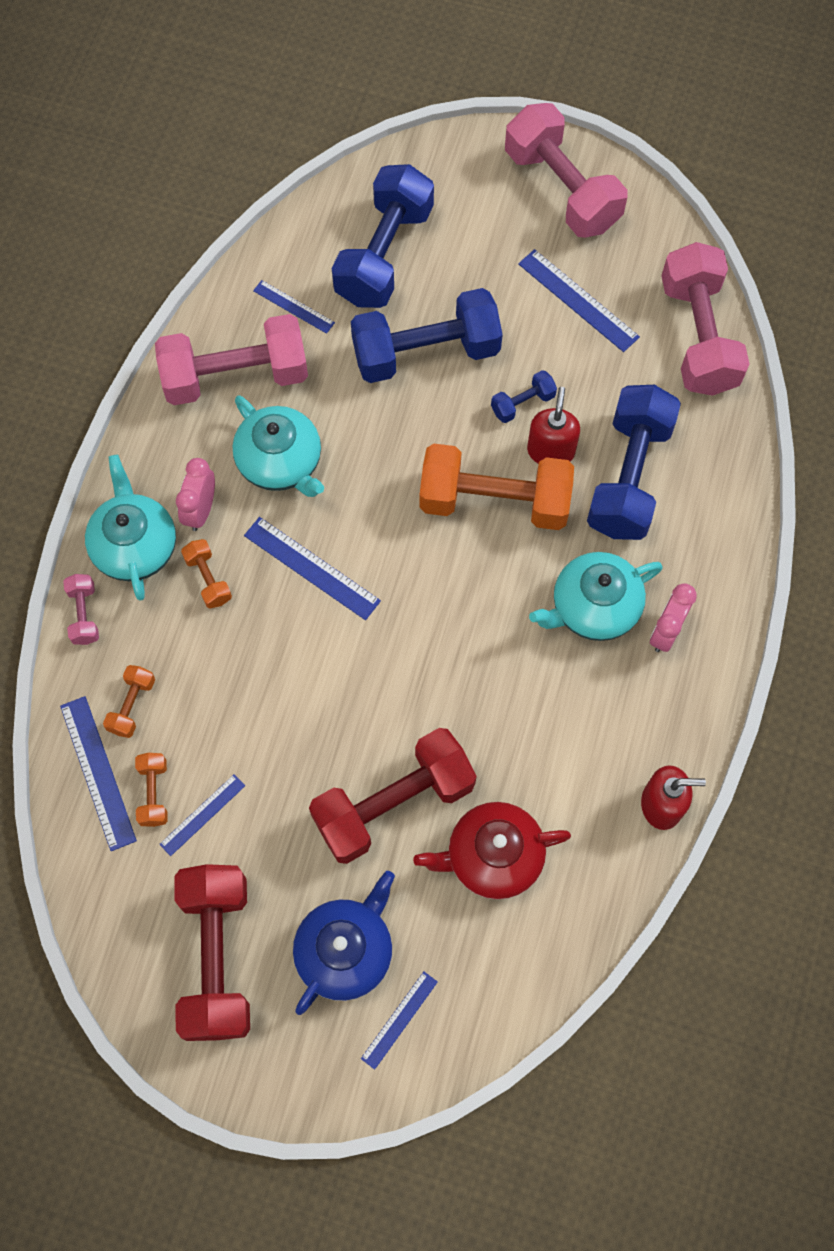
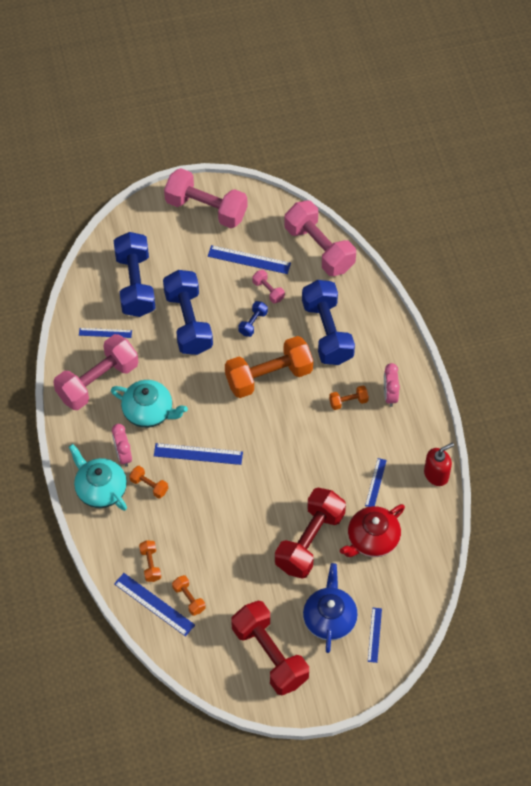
camera: 30 degrees left, 10 degrees down
pink dumbbell [63,574,99,645] -> pink dumbbell moved to [252,270,285,303]
blue ruler [159,774,245,856] -> blue ruler moved to [365,458,387,507]
blue dumbbell [351,288,503,383] -> blue dumbbell turned 60 degrees counterclockwise [163,270,213,355]
red soap dispenser [527,387,580,464] -> none
turquoise teapot [529,552,663,641] -> orange dumbbell [329,386,369,410]

